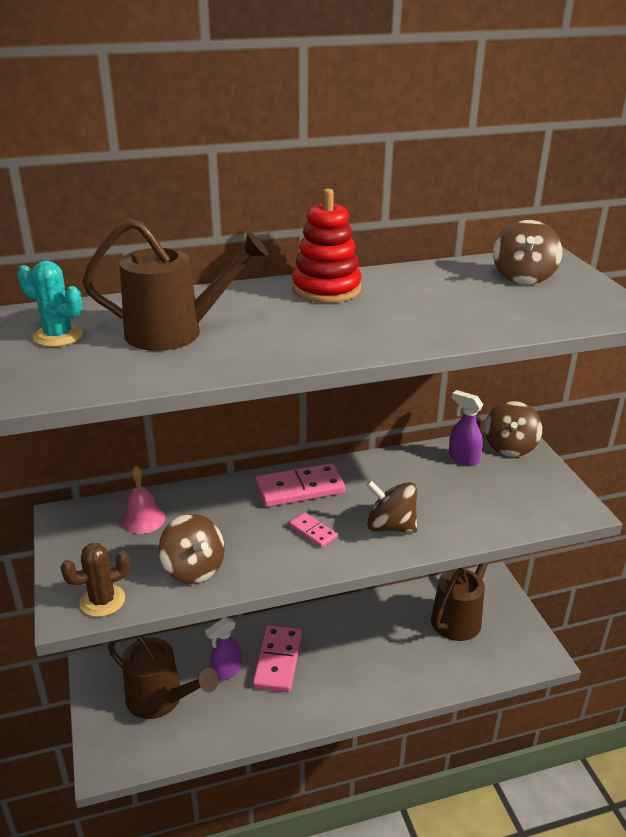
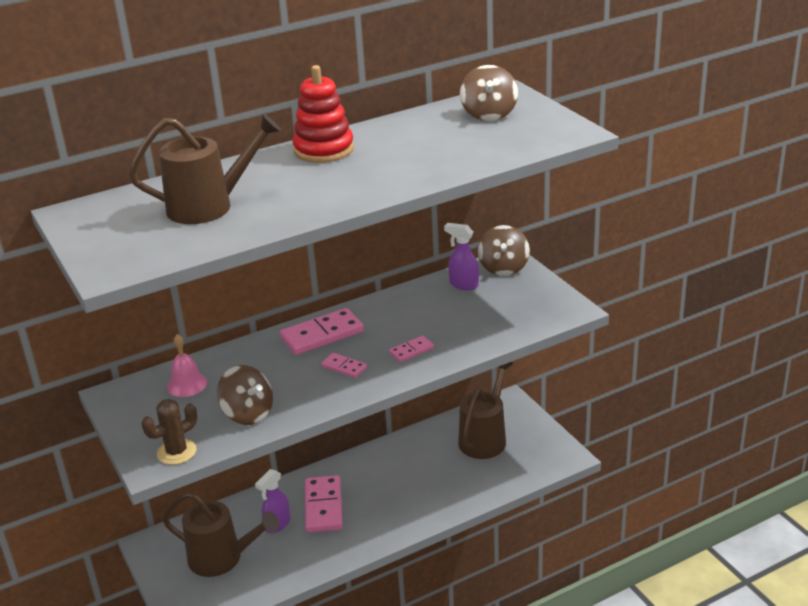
camera: 10 degrees left, 0 degrees up
turquoise cactus [17,261,83,347] -> none
brown spinning top [366,480,417,532] -> pink domino [389,336,434,362]

